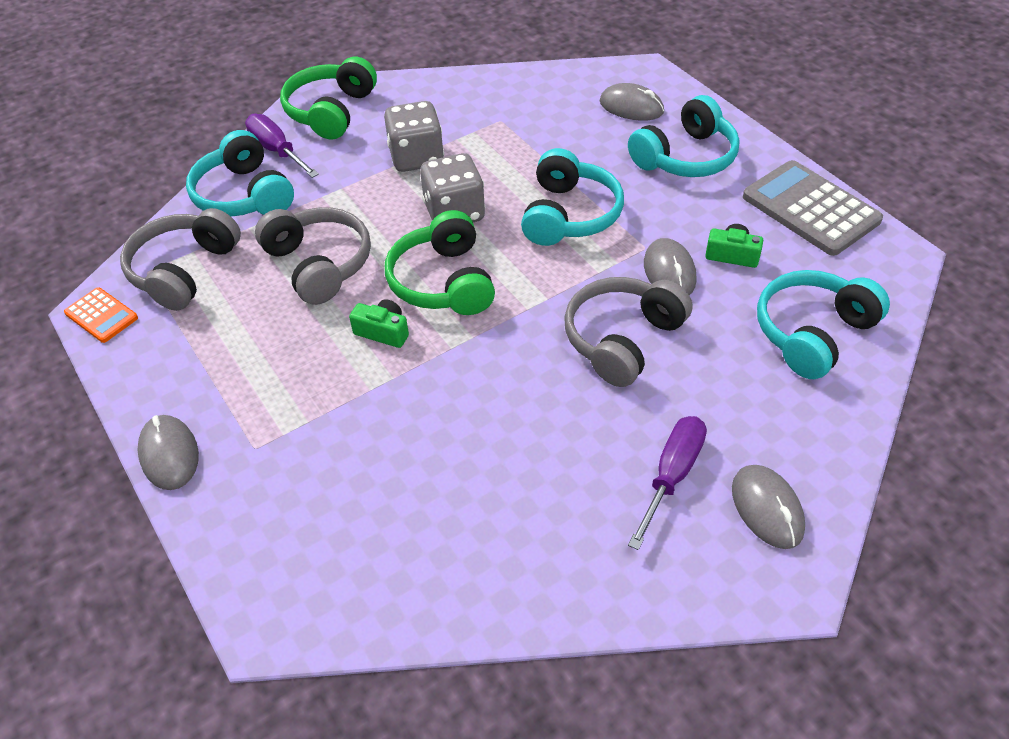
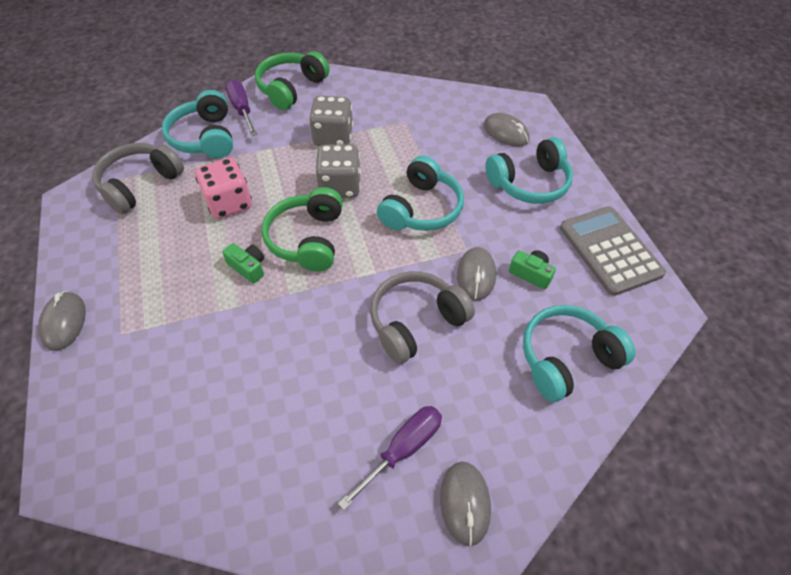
camera: 15 degrees right, 5 degrees up
orange calculator [64,288,138,343] -> none
grey headphones [255,207,371,305] -> pink dice [195,158,252,219]

